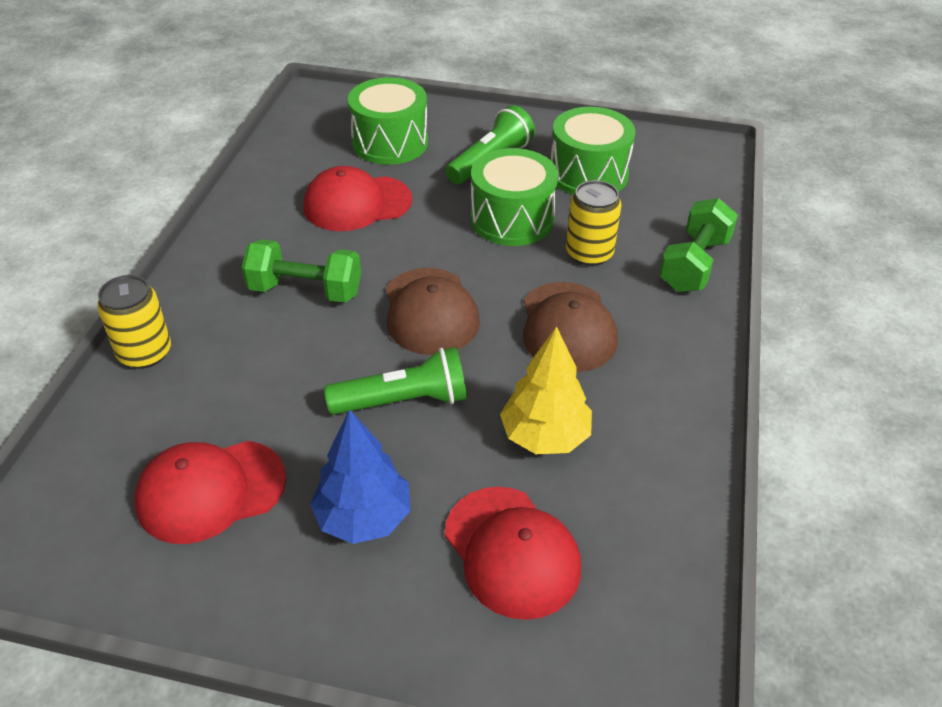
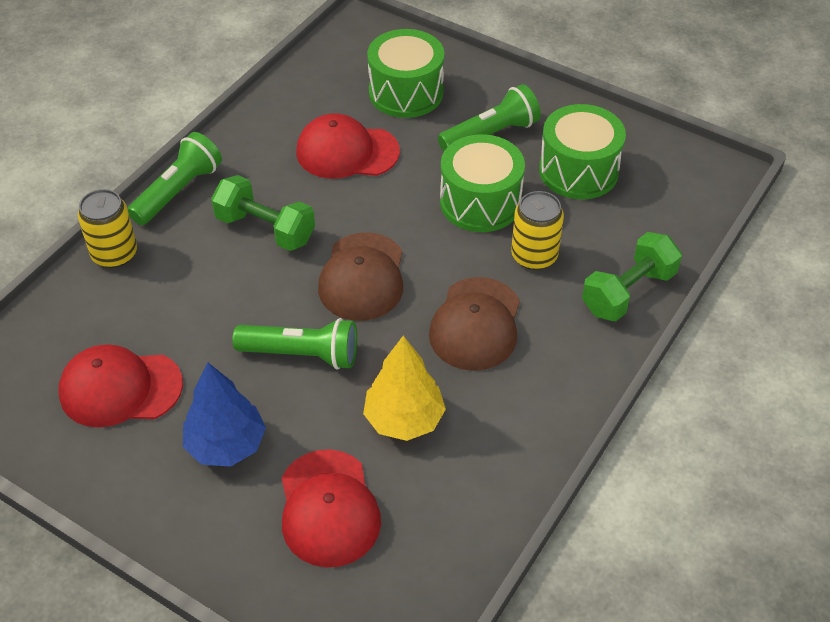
camera: 20 degrees right, 5 degrees up
none -> green flashlight [128,132,222,225]

